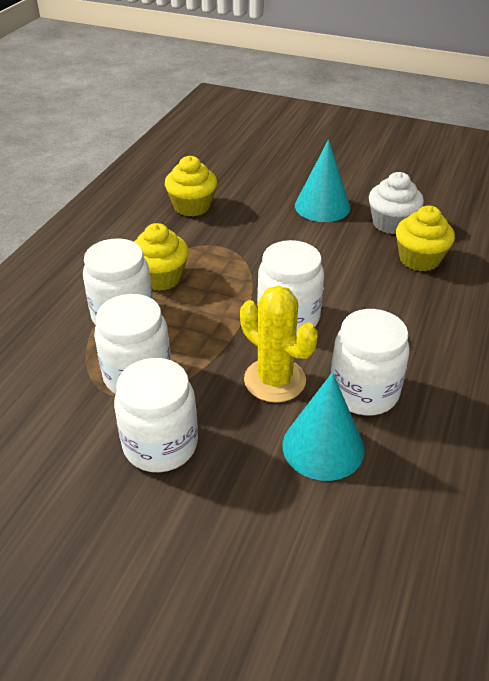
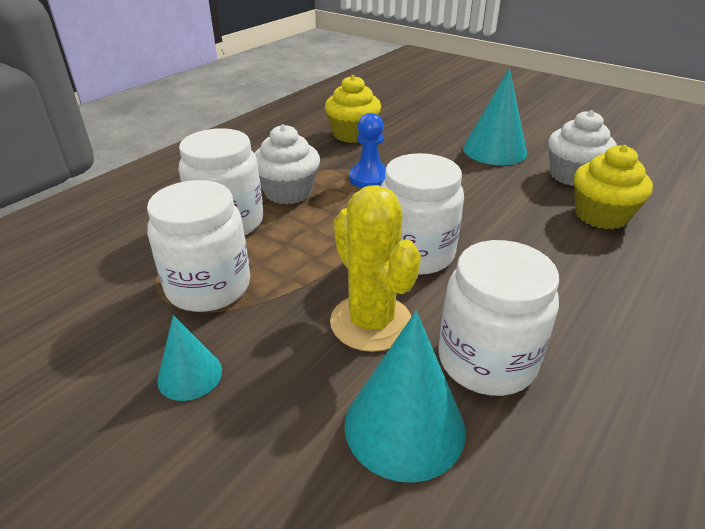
camera: 15 degrees right, 5 degrees down
white jar [114,358,198,472] -> turquoise cone [157,315,222,401]
yellow cupcake [134,223,189,291] -> white cupcake [254,124,320,204]
none -> blue pawn [349,113,386,188]

